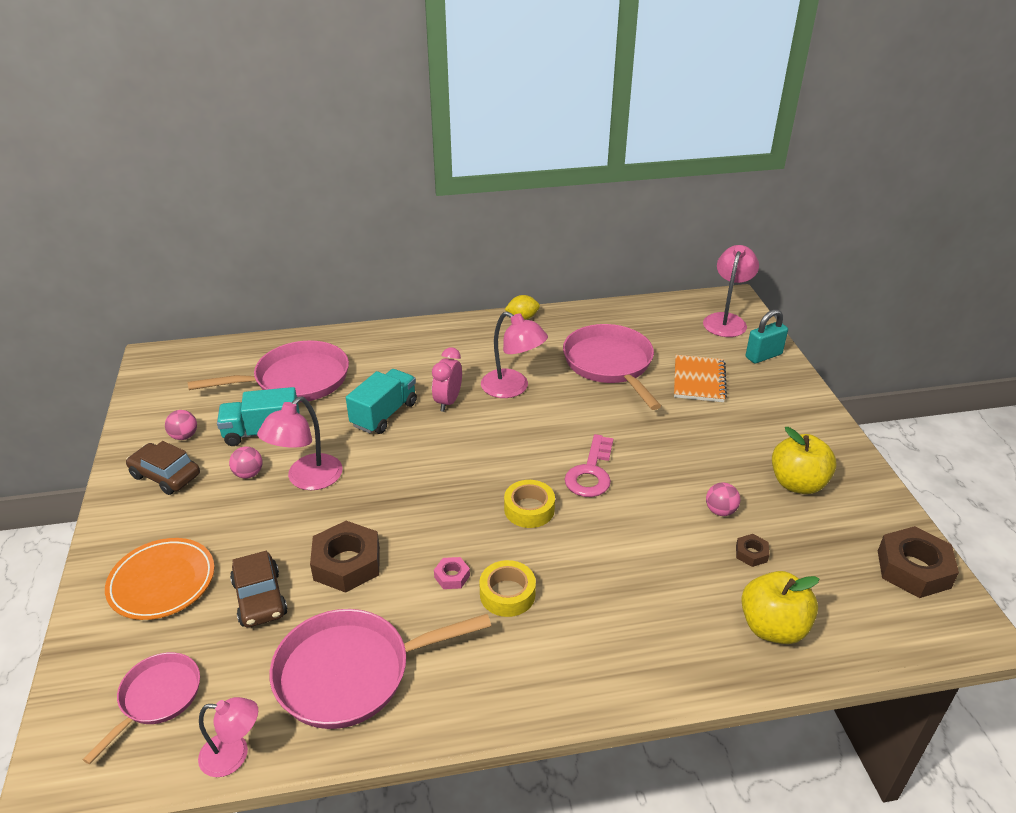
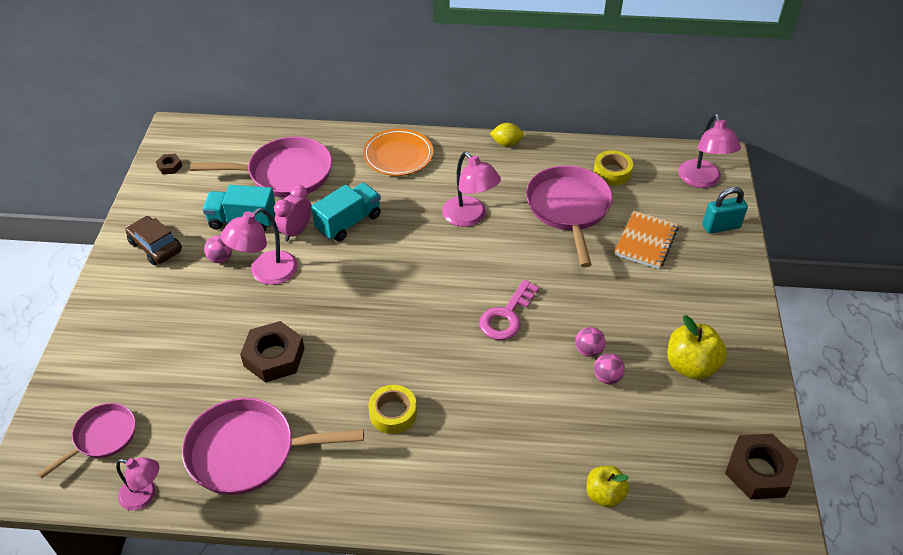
camera: 15 degrees right, 10 degrees up
orange plate [105,538,215,620] -> orange plate moved to [363,129,433,176]
pink ball [165,410,197,440] -> pink ball moved to [575,327,605,357]
brown car [230,551,288,628] -> none
pink clock [432,347,462,412] -> pink clock moved to [274,185,312,242]
pink nut [434,557,470,589] -> none
yellow tape [504,480,555,528] -> yellow tape moved to [594,150,633,186]
pink lamp [703,245,759,337] -> pink lamp turned 135 degrees clockwise [678,114,741,188]
brown nut [736,534,769,567] -> brown nut moved to [156,154,182,174]
yellow apple [741,571,819,644] -> yellow apple [586,466,629,508], size x0.66

